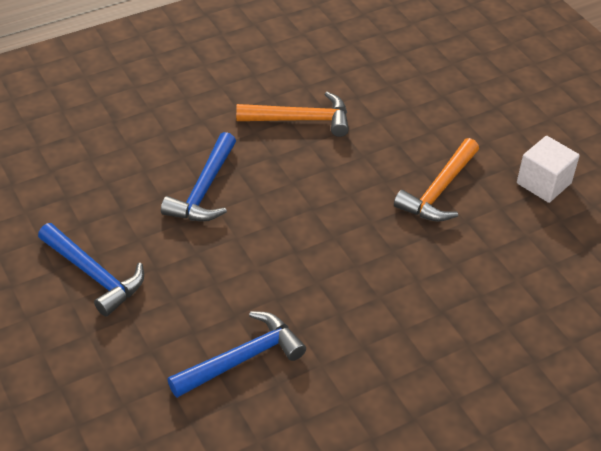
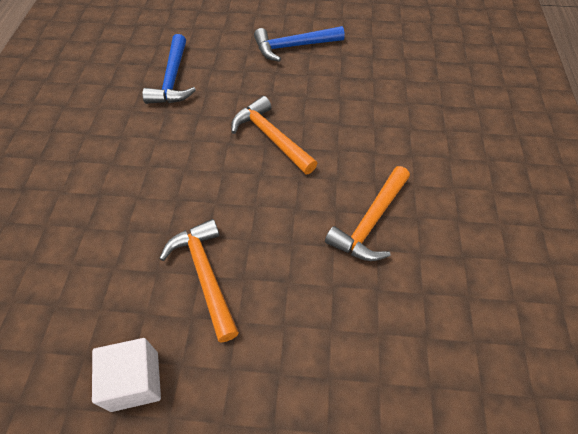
camera: 125 degrees right, 10 degrees up
blue hammer [161,132,236,221] -> none
none -> orange hammer [231,96,317,174]

